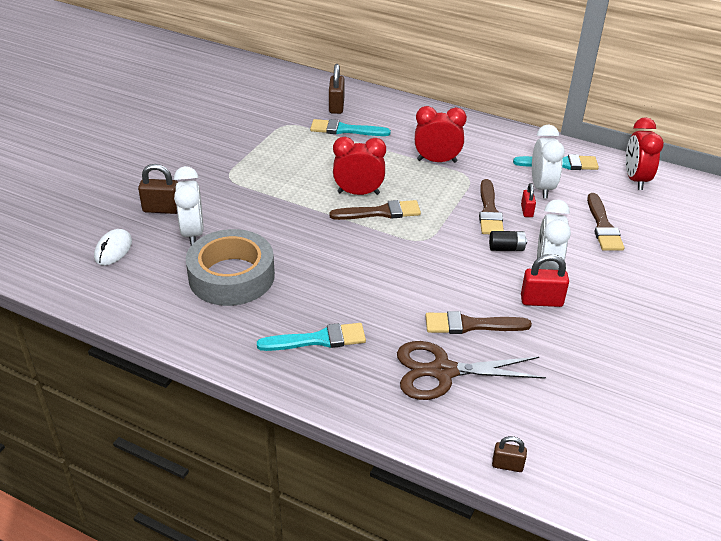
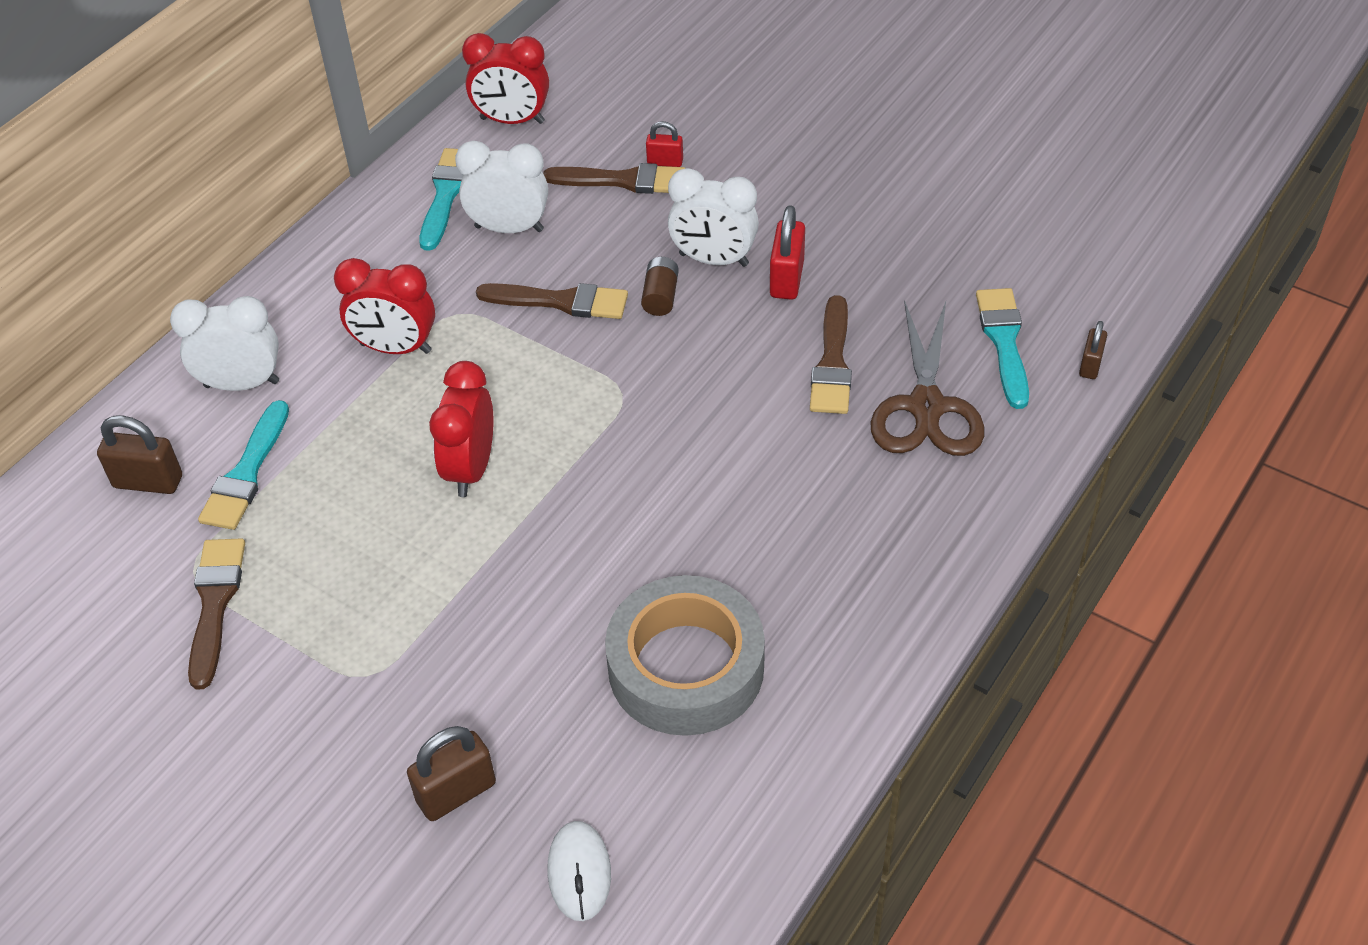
camera: 80 degrees left, 10 degrees up
white mouse [94,229,132,266] -> white mouse turned 60 degrees clockwise [547,821,611,921]
brown padlock [138,164,178,214] -> brown padlock turned 45 degrees clockwise [407,726,496,821]
white clock [174,166,204,246] -> white clock moved to [170,296,279,391]
turquoise brush [257,323,366,351] -> turquoise brush moved to [976,288,1029,409]
brown brush [329,200,421,220] -> brown brush moved to [188,538,245,690]
red clock [415,106,467,163] -> red clock turned 90 degrees counterclockwise [334,258,435,354]
black battery [489,231,527,251] -> brown battery [641,257,679,316]
red padlock [521,183,536,217] -> red padlock moved to [646,121,683,167]

